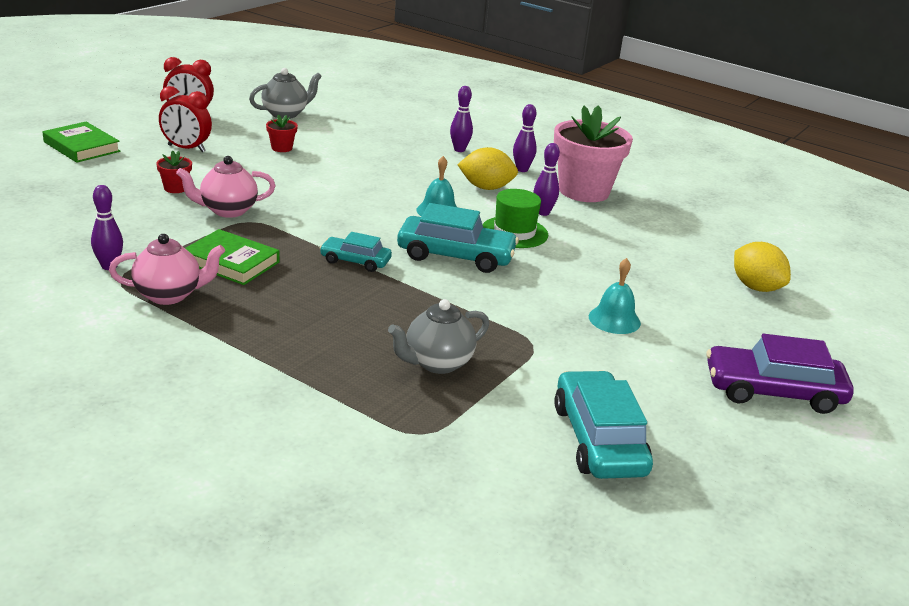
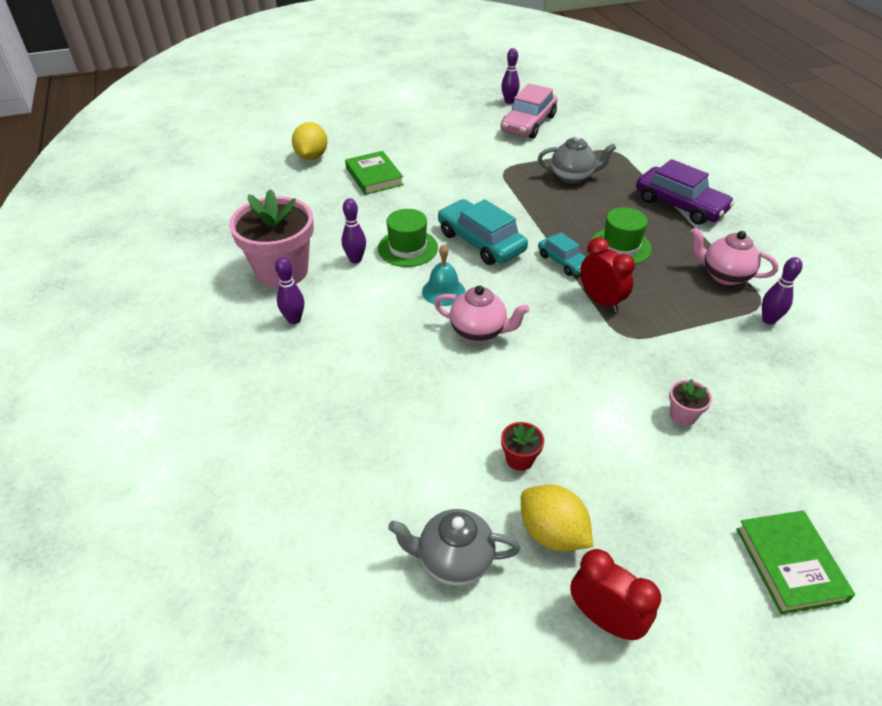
camera: 140 degrees left, 15 degrees up
red flower pot [156,151,192,193] -> pink flower pot [669,379,712,426]
red clock [159,86,212,152] -> red clock moved to [580,237,635,312]
pink teapot [176,156,276,218] -> pink teapot moved to [434,285,530,342]
green book [185,229,280,285] -> green book moved to [345,151,404,195]
purple bowling pin [450,86,473,152] -> purple bowling pin moved to [501,48,520,104]
yellow lemon [457,147,518,190] -> yellow lemon moved to [521,485,593,552]
turquoise car [554,370,653,479] -> pink car [501,84,557,139]
turquoise bell [589,258,641,334] -> none
purple car [706,334,854,414] -> purple car moved to [636,159,735,225]
none -> green hat [591,207,652,264]

